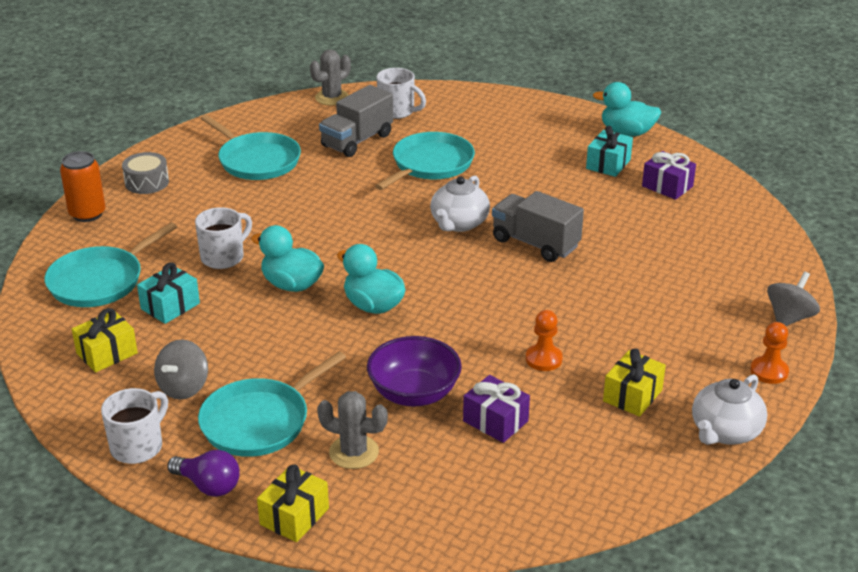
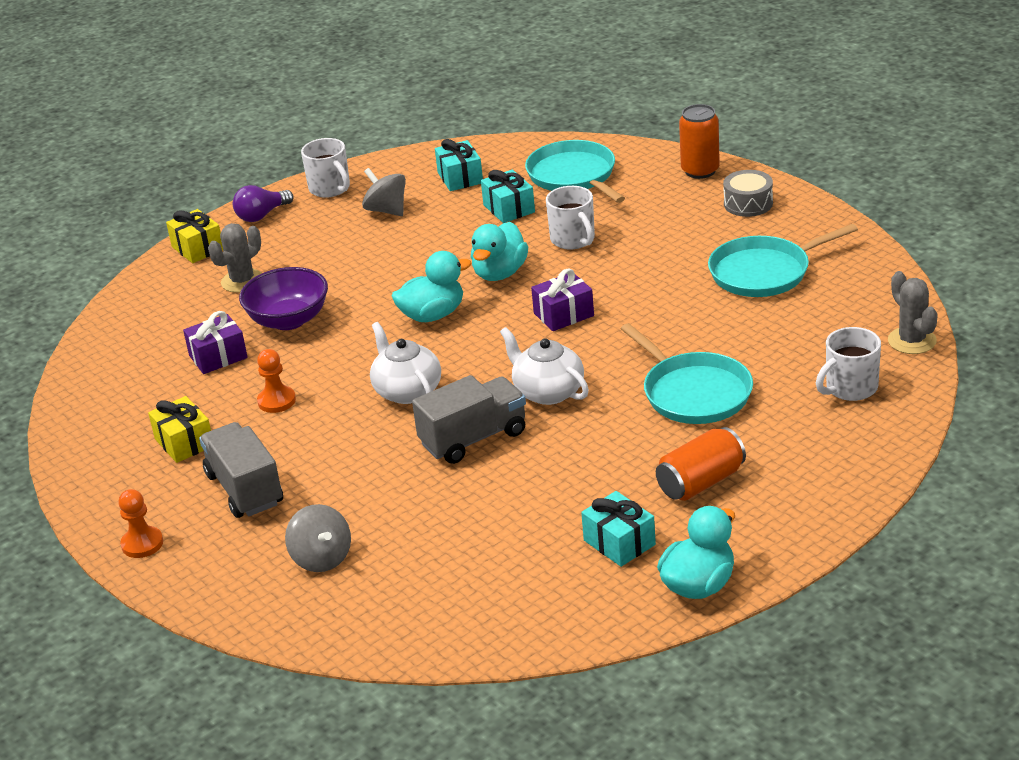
camera: 115 degrees right, 0 degrees up
yellow gift [72,308,138,372] -> turquoise gift [435,139,483,191]
turquoise pan [198,351,346,457] -> none
turquoise duck [251,225,324,292] -> turquoise duck turned 150 degrees clockwise [471,222,528,281]
grey truck [319,85,393,157] -> grey truck moved to [199,422,283,518]
purple gift [642,151,696,200] -> purple gift moved to [531,269,594,331]
white teapot [692,374,767,445] -> white teapot moved to [370,322,441,404]
grey spinning top [767,271,820,326] -> grey spinning top moved to [285,504,351,572]
none -> orange can [656,427,746,501]

